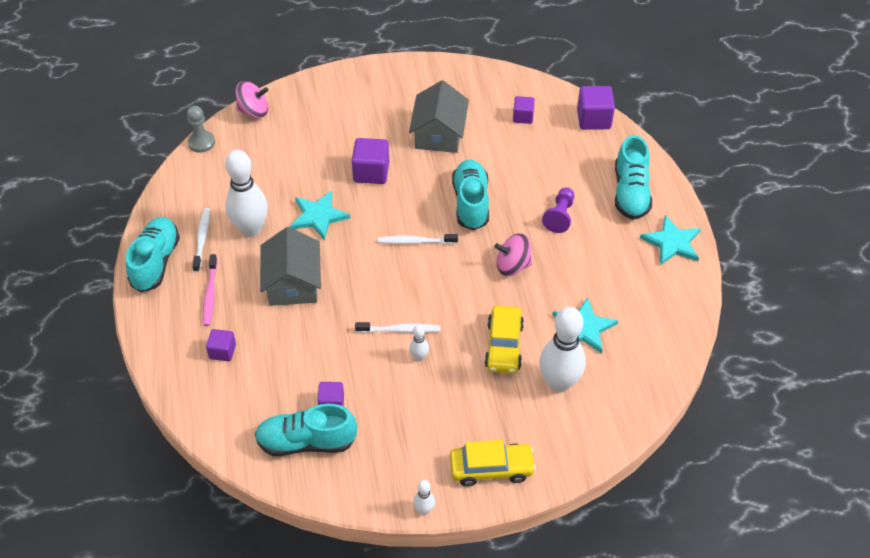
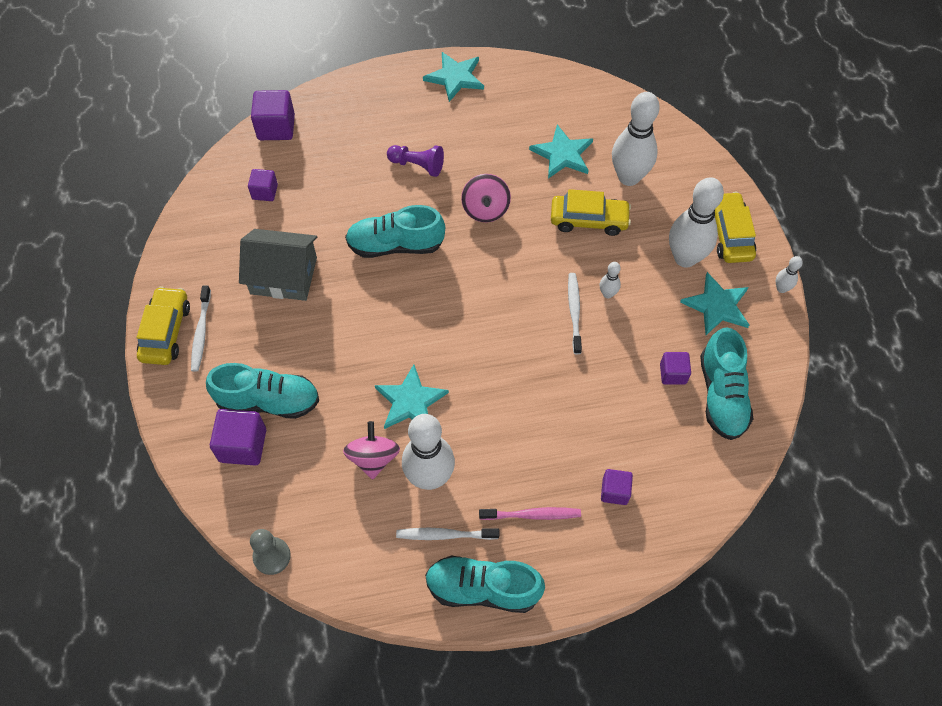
camera: 90 degrees left, 10 degrees up
pink spinning top [236,81,268,118] -> pink spinning top moved to [343,421,400,479]
grey house [260,227,321,306] -> none
purple cube [352,138,389,184] -> purple cube moved to [210,409,266,465]
white toothbrush [378,234,458,244] -> white toothbrush moved to [191,285,211,372]
turquoise shoe [615,135,652,220] -> turquoise shoe moved to [206,363,319,419]
none -> yellow car [137,286,190,365]
none -> white bowling pin [669,177,724,268]
none -> turquoise star [680,272,749,335]

